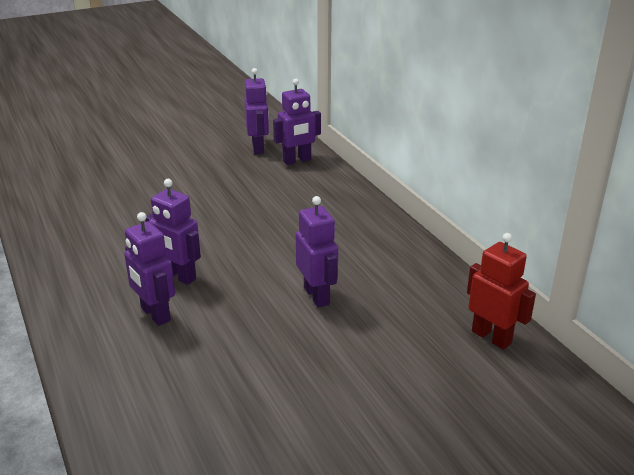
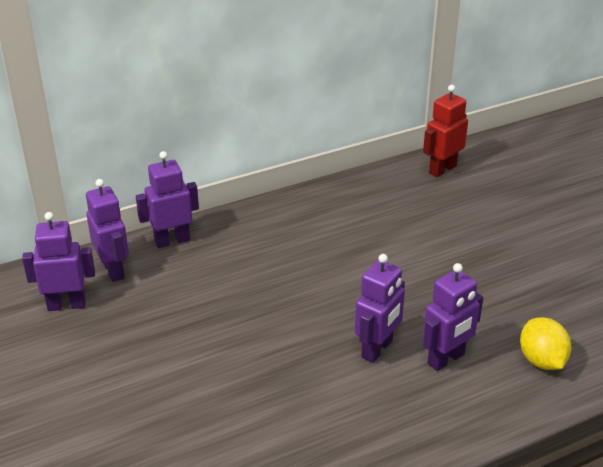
camera: 90 degrees left, 5 degrees up
purple robot [296,196,338,308] -> purple robot moved to [136,151,199,248]
none -> yellow lemon [520,317,571,370]

